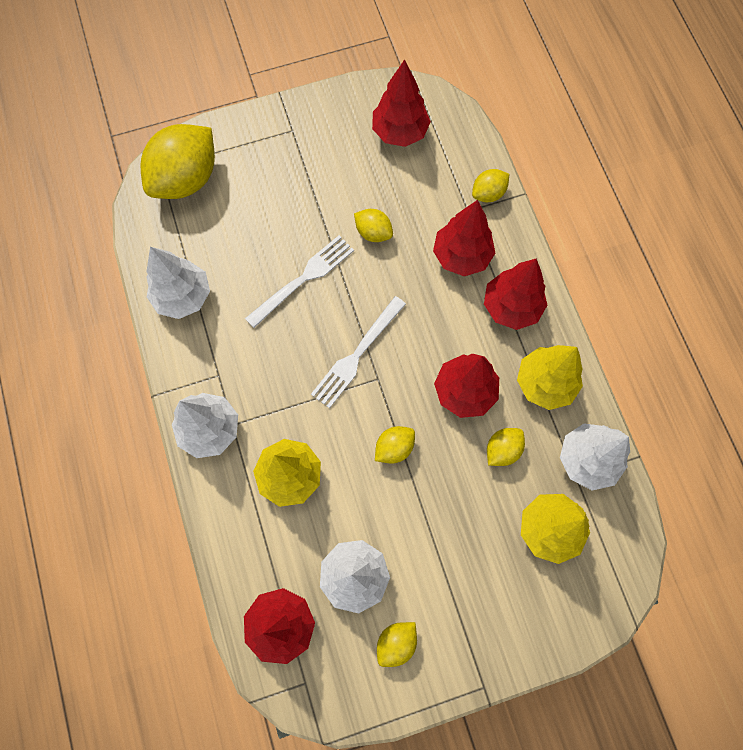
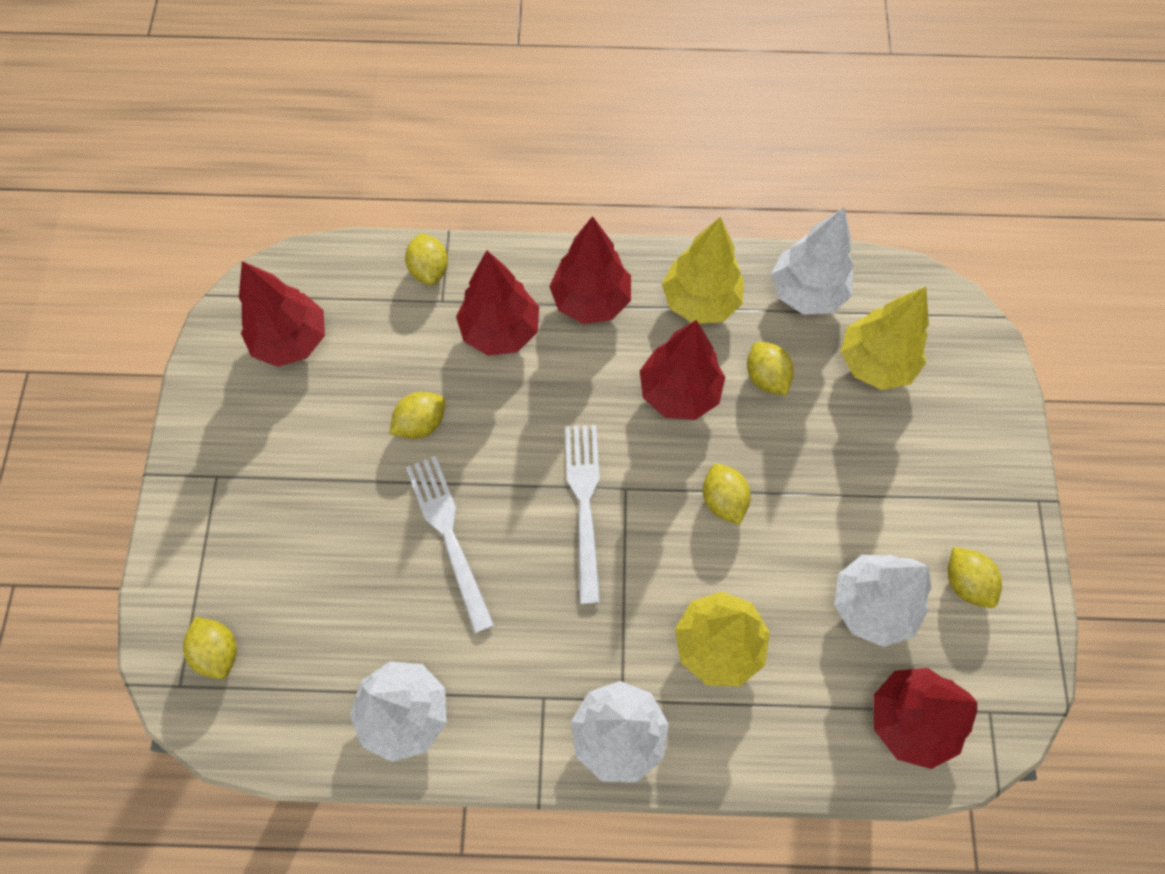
camera: 70 degrees left, 5 degrees down
yellow lemon [140,124,215,199] -> yellow lemon [183,617,237,679], size x0.48
white fork [311,296,406,408] -> white fork turned 150 degrees counterclockwise [565,425,600,604]

